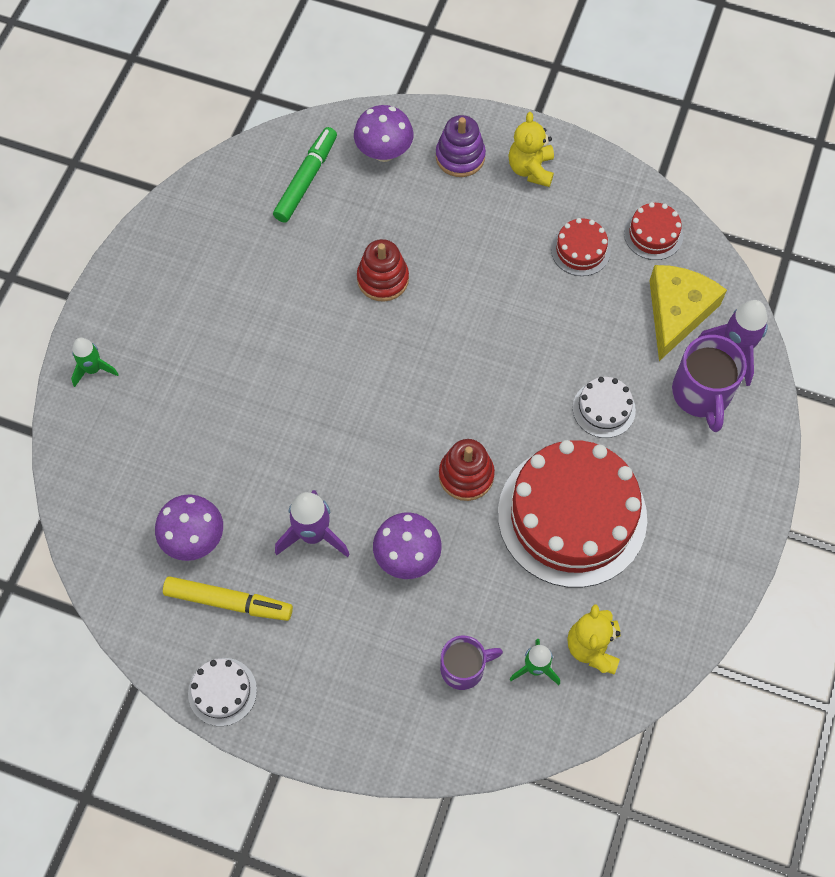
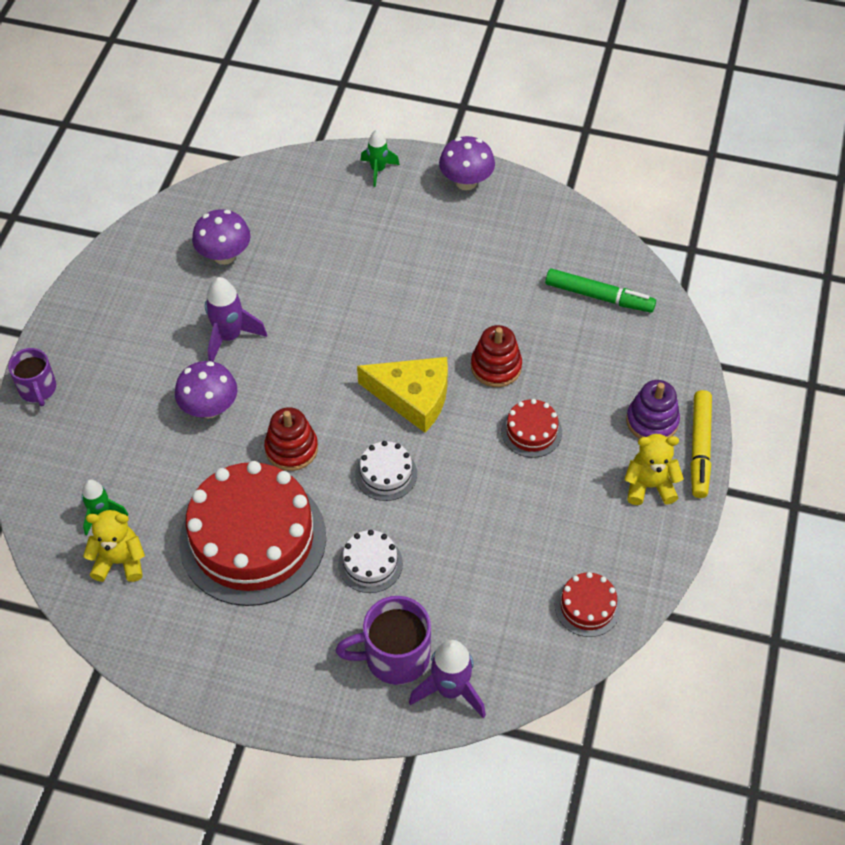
camera: 85 degrees right, 10 degrees down
yellow marker [163,576,293,621] -> yellow marker moved to [690,390,712,498]
white cake [188,658,257,726] -> white cake moved to [355,441,417,501]
purple mushroom [354,105,414,162] -> purple mushroom moved to [439,136,495,190]
purple mug [440,636,503,690] -> purple mug moved to [8,348,56,406]
red cake [551,218,611,276] -> red cake moved to [501,399,562,458]
yellow cheese [649,265,727,361] -> yellow cheese moved to [357,357,448,433]

